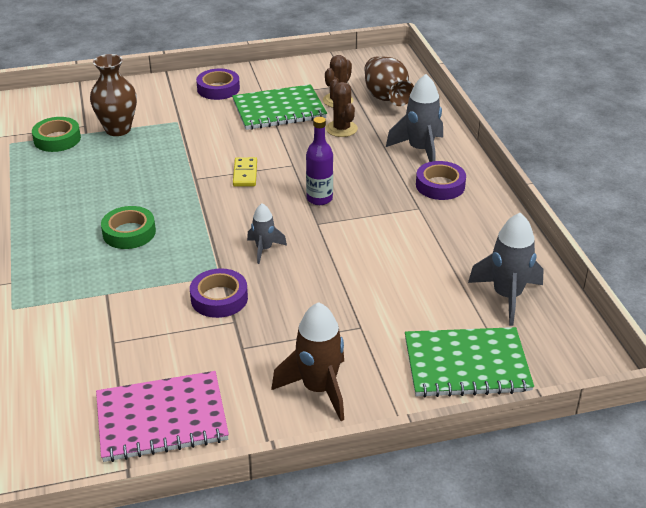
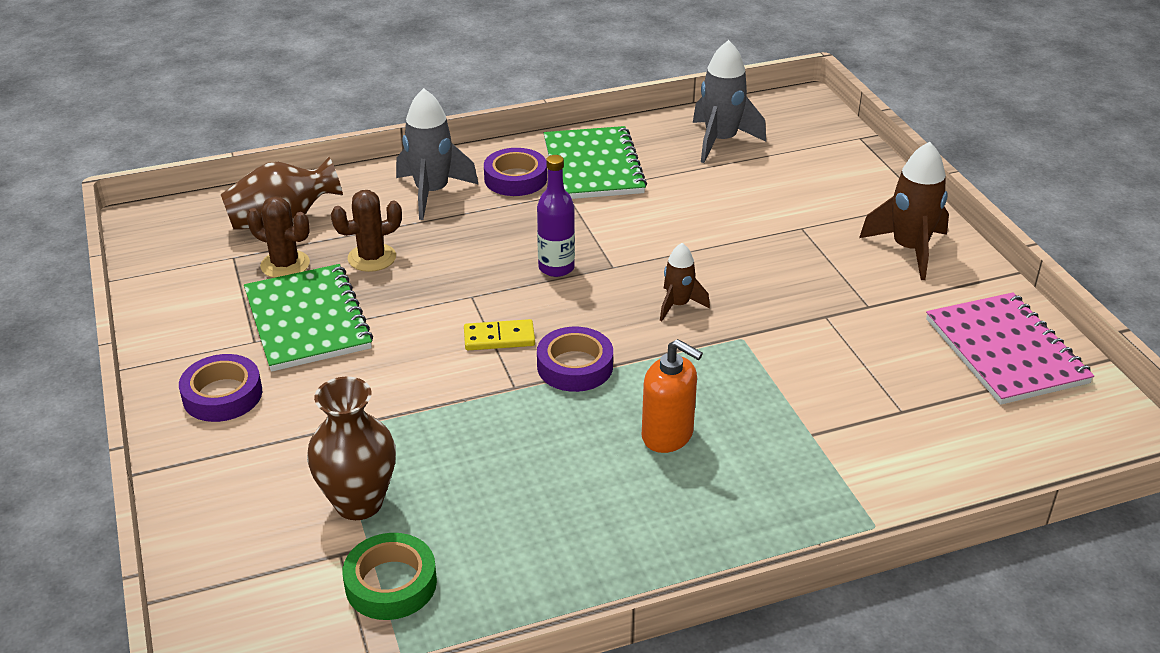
camera: 95 degrees left, 0 degrees up
green tape [101,206,156,249] -> orange soap dispenser [642,339,703,453]
purple tape [190,268,248,318] -> purple tape moved to [537,327,613,392]
grey rocket [247,203,287,264] -> brown rocket [660,243,710,321]
green notebook [405,327,534,398] -> green notebook moved to [544,126,647,199]

